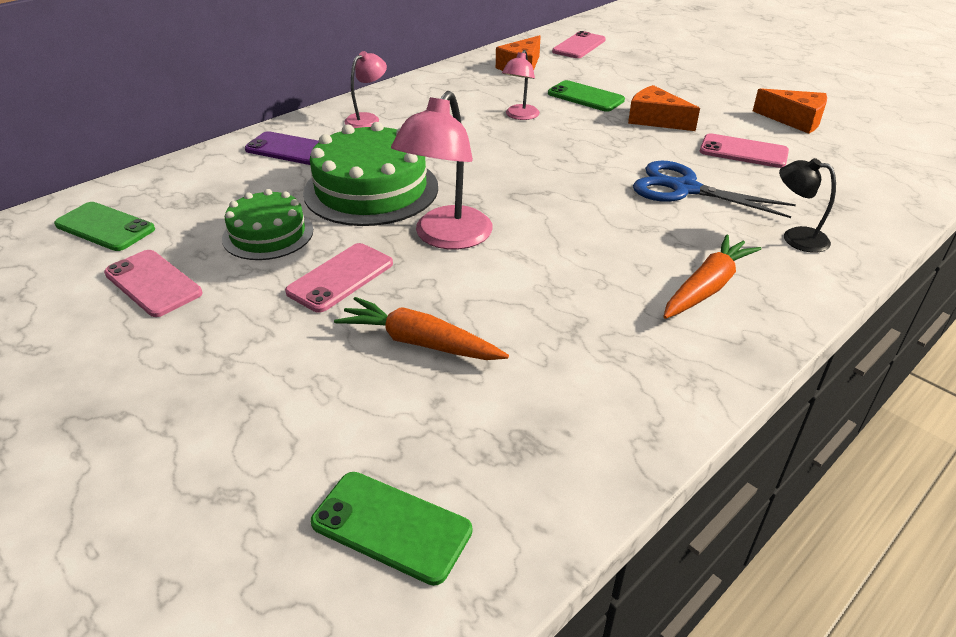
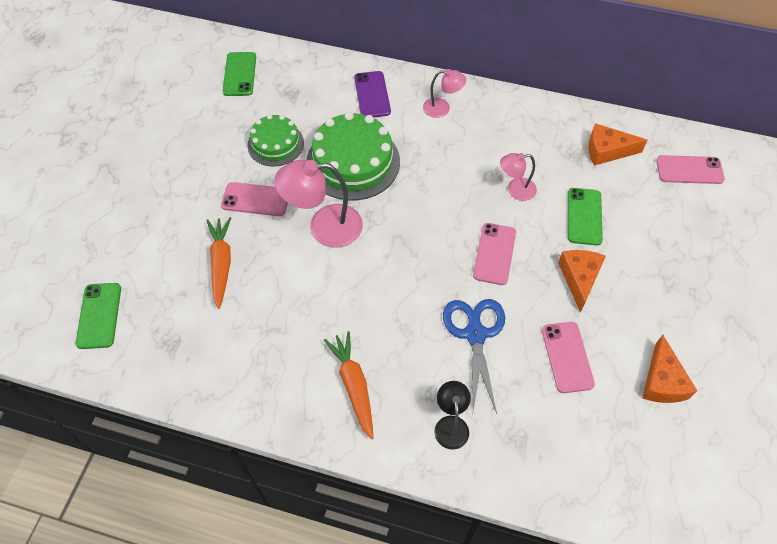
camera: 60 degrees right, 20 degrees up
pink phone [104,250,202,317] -> pink phone moved to [473,223,516,285]
orange carrot [663,235,762,319] -> orange carrot turned 120 degrees counterclockwise [324,331,373,439]

